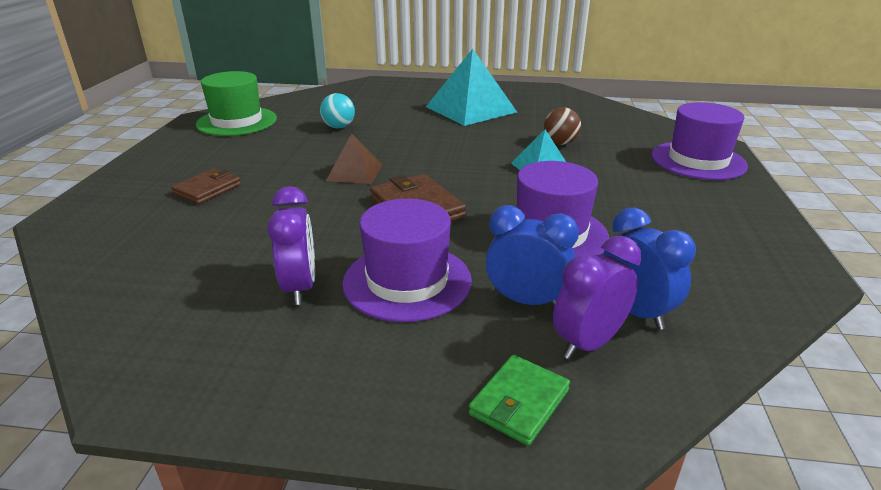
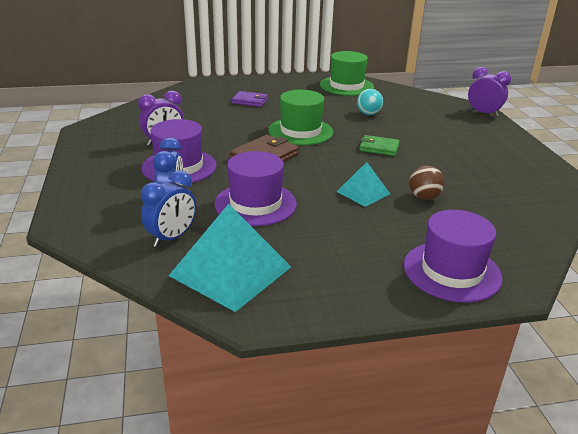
camera: 70 degrees right, 0 degrees up
brown wallet [171,168,241,204] -> purple wallet [232,91,268,107]
brown pyramid [326,133,382,184] -> green hat [268,90,333,145]
turquoise pyramid [426,49,517,126] -> turquoise pyramid moved to [169,204,291,312]
green wallet [468,355,570,446] -> green wallet moved to [359,135,400,156]
purple clock [553,236,642,360] -> purple clock moved to [468,67,511,117]

